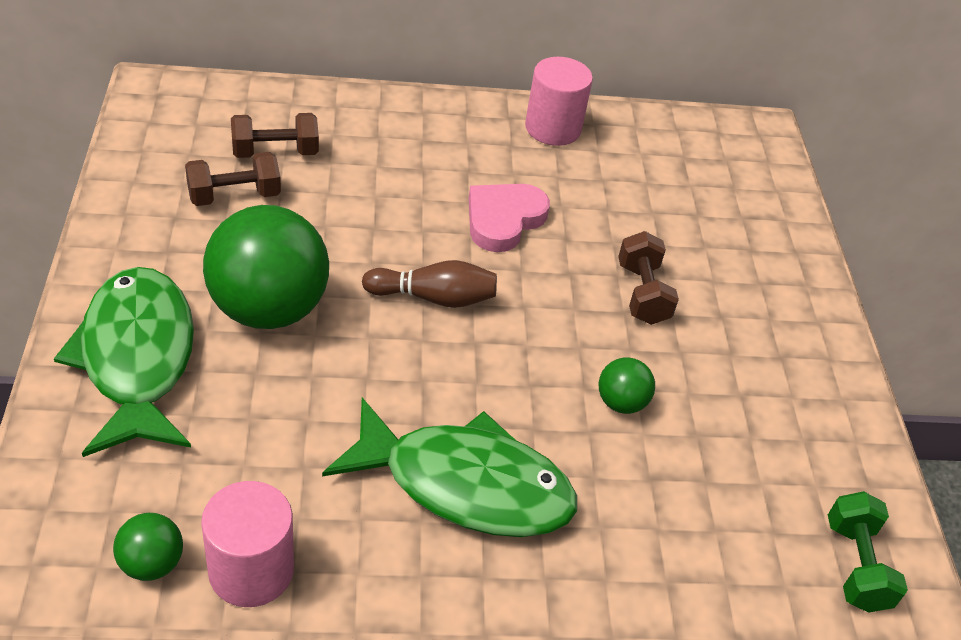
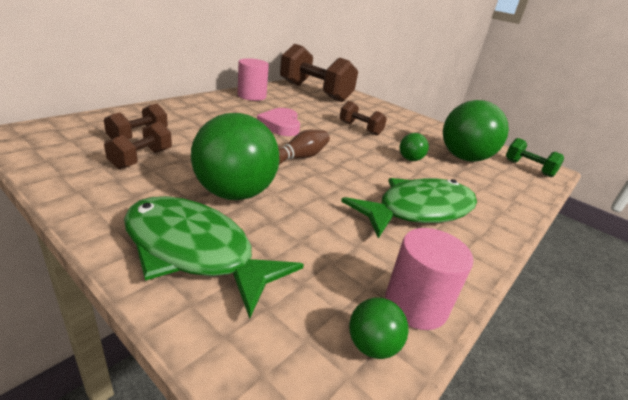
camera: 45 degrees left, 15 degrees down
none -> brown dumbbell [280,44,358,102]
none -> green ball [443,100,509,162]

